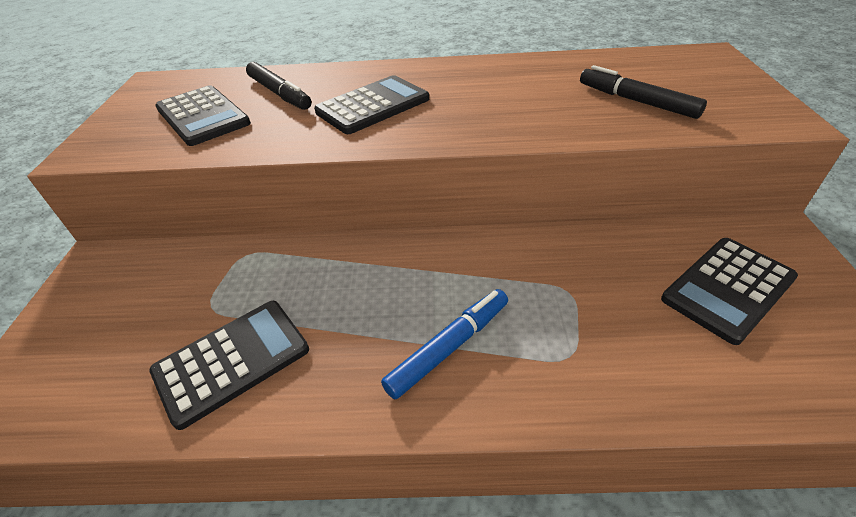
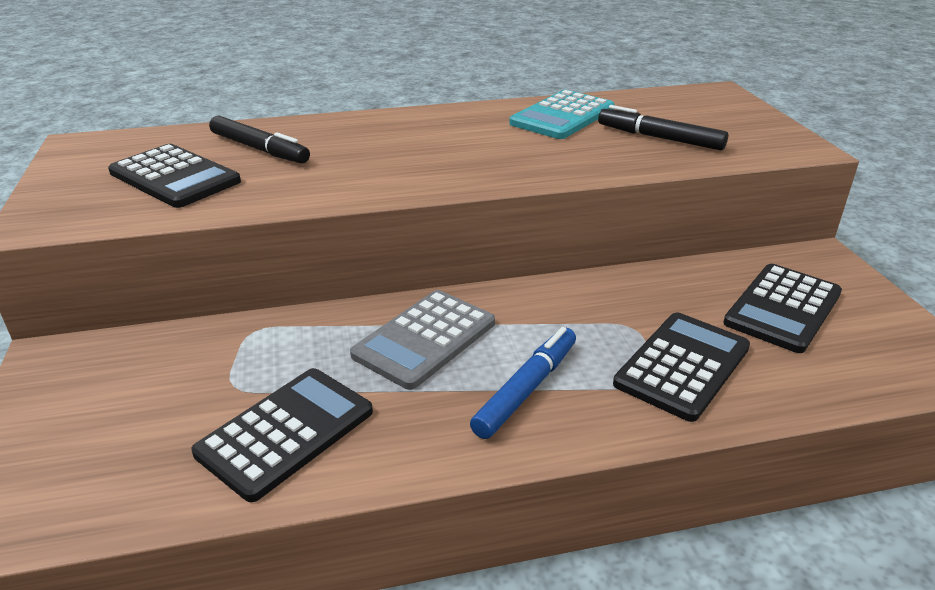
camera: 15 degrees left, 10 degrees down
black calculator [314,75,429,134] -> black calculator moved to [613,312,750,422]
none -> grey calculator [350,290,495,390]
none -> turquoise calculator [509,90,615,139]

